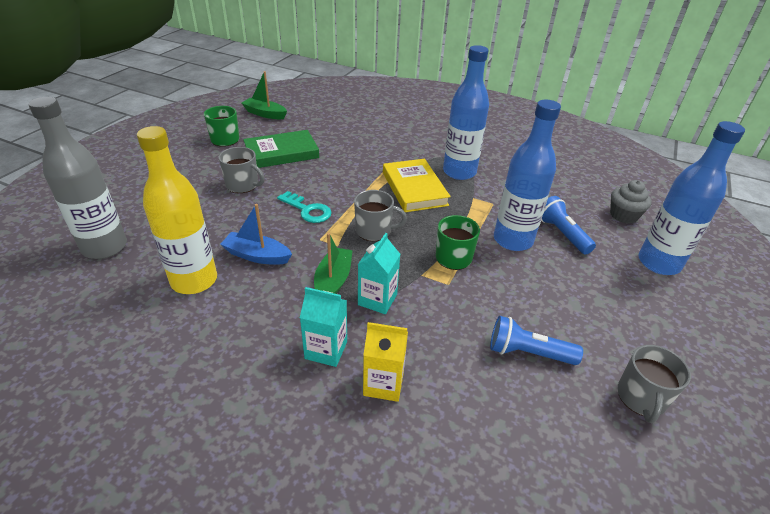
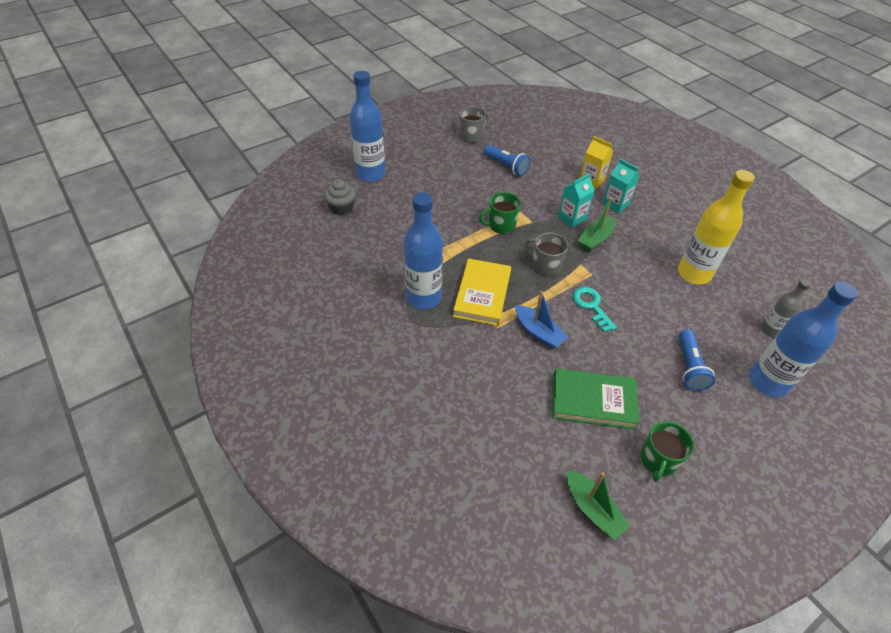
camera: 150 degrees left, 10 degrees up
grey bottle [29,97,127,259] -> grey bottle [761,279,811,337], size x0.54
grey mug [218,147,265,193] -> none
blue boat [220,204,292,265] -> blue boat moved to [515,291,568,349]
blue bottle [494,100,561,251] -> blue bottle moved to [749,282,858,397]
blue flashlight [541,196,596,255] -> blue flashlight moved to [679,330,715,391]

